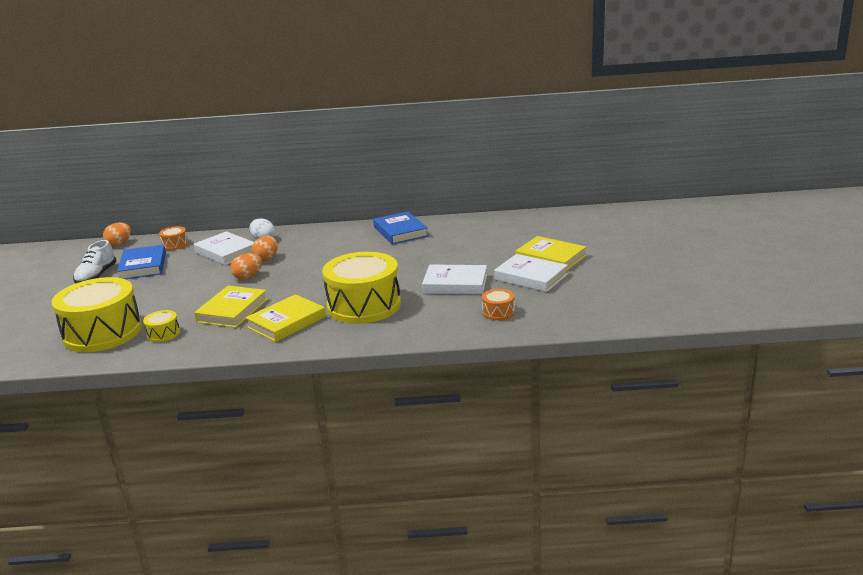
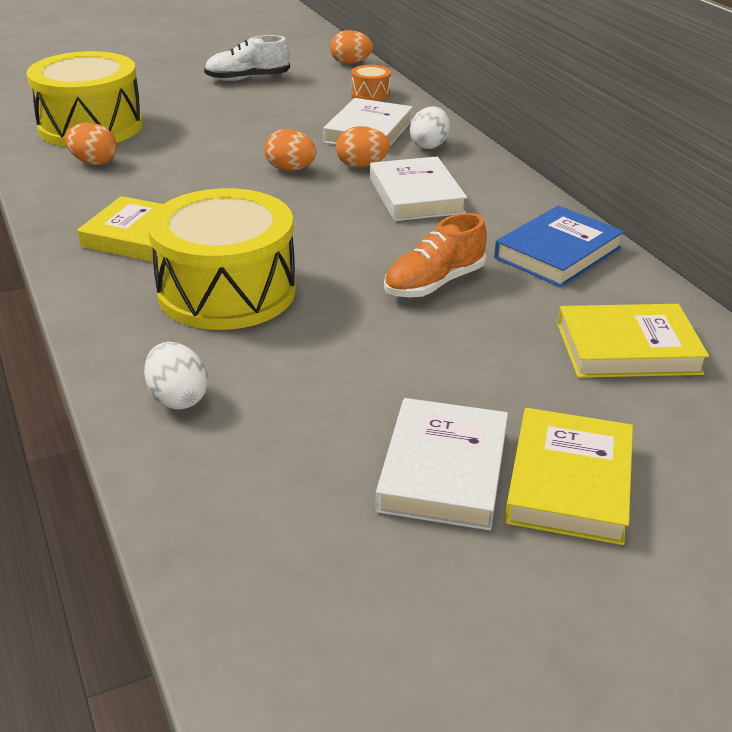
camera: 65 degrees right, 10 degrees up
blue book [117,245,166,279] -> none
yellow drum [143,310,180,342] -> orange egg [65,123,117,165]
yellow book [194,286,268,328] -> yellow book moved to [557,304,709,378]
white book [422,264,487,294] -> white book moved to [370,156,467,221]
orange drum [482,289,515,321] -> none
none -> white egg [144,342,208,410]
none -> orange shoe [384,213,487,298]

